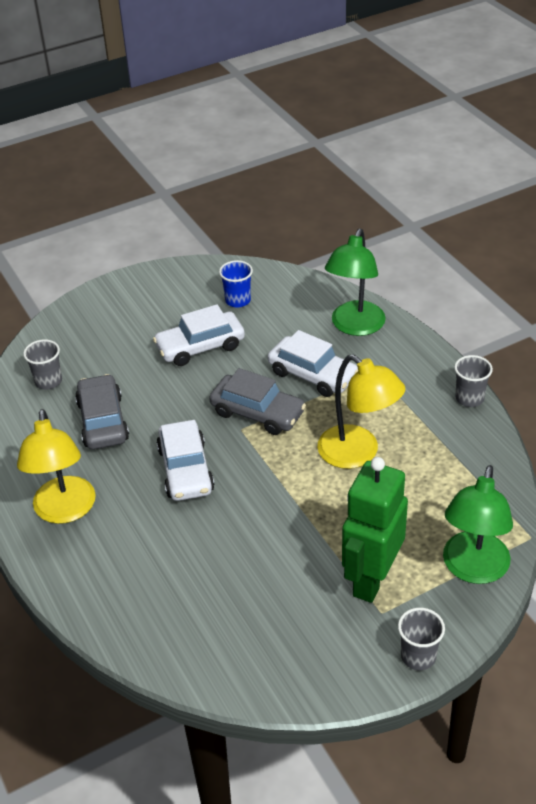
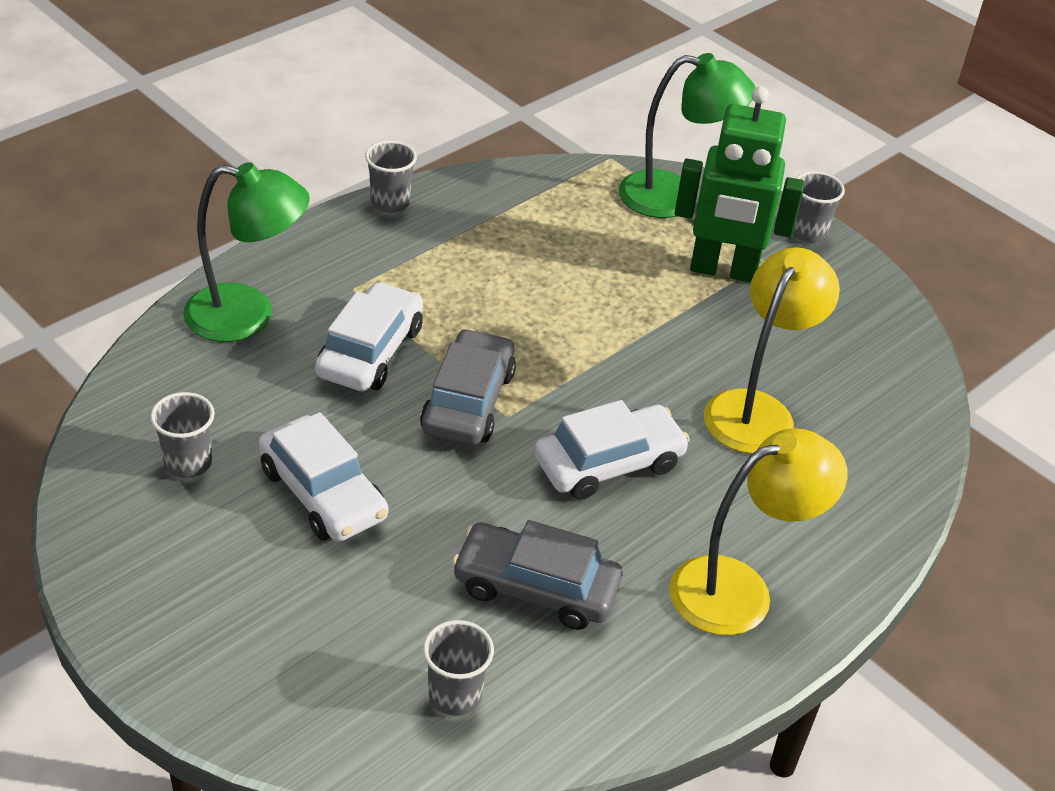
camera: 110 degrees left, 0 degrees up
grey car [75,374,129,449] -> grey car turned 45 degrees clockwise [452,520,622,630]
blue cup [219,260,253,308] -> grey cup [150,392,215,478]
yellow lamp [317,354,406,469] -> yellow lamp moved to [704,247,840,454]

